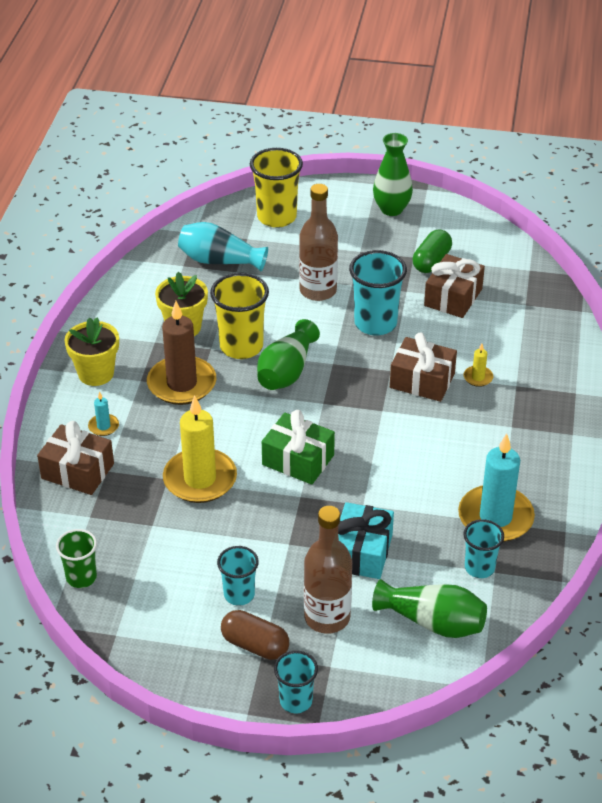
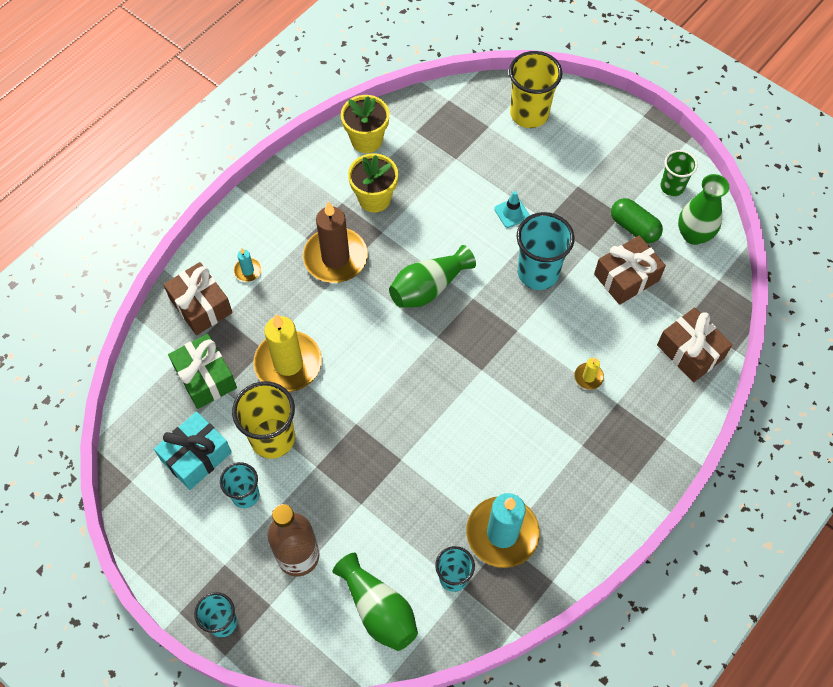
camera: 30 degrees right, 20 degrees up
green cup [56,529,97,588] -> green cup moved to [660,150,698,196]
yellow flower pot [64,318,119,386] -> yellow flower pot moved to [341,95,390,153]
turquoise vase [178,222,268,271] -> none
yellow cup [210,273,269,359] -> yellow cup moved to [232,381,295,459]
brown capsule [221,610,289,660] -> none
green gift [262,410,335,485] -> green gift moved to [168,334,237,409]
brown bottle [299,184,338,301] -> turquoise traffic cone [494,191,530,228]
turquoise gift [338,502,394,579] -> turquoise gift moved to [154,412,232,490]
green vase [373,133,413,216] -> green vase moved to [678,174,729,245]
brown gift [390,332,457,402] -> brown gift moved to [657,307,732,382]
green capsule [413,229,452,273] -> green capsule turned 75 degrees clockwise [611,198,663,243]

